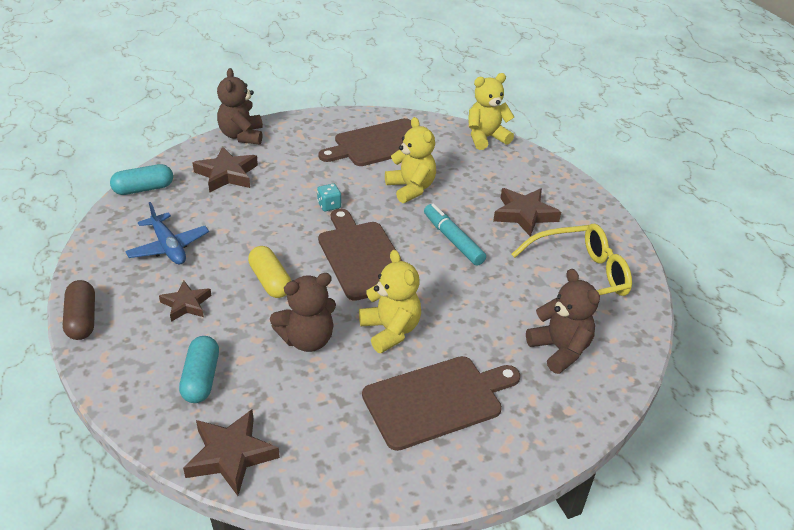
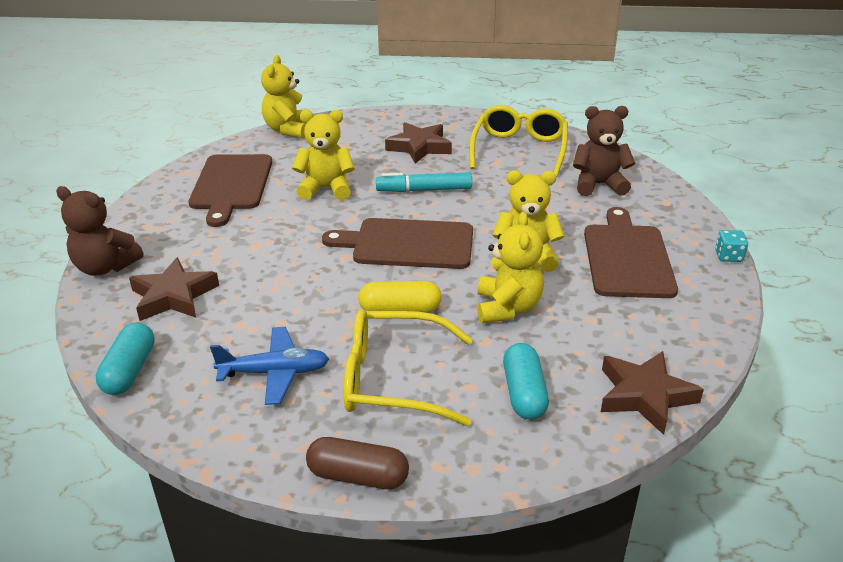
camera: 60 degrees left, 5 degrees down
brown star [159,281,211,322] -> yellow glasses [344,309,473,426]
turquoise capsule [179,336,219,403] -> turquoise capsule turned 60 degrees clockwise [503,343,549,419]
brown teddy bear [270,273,336,352] -> yellow teddy bear [477,212,544,323]
turquoise dice [317,184,341,211] -> turquoise dice moved to [715,230,748,262]

